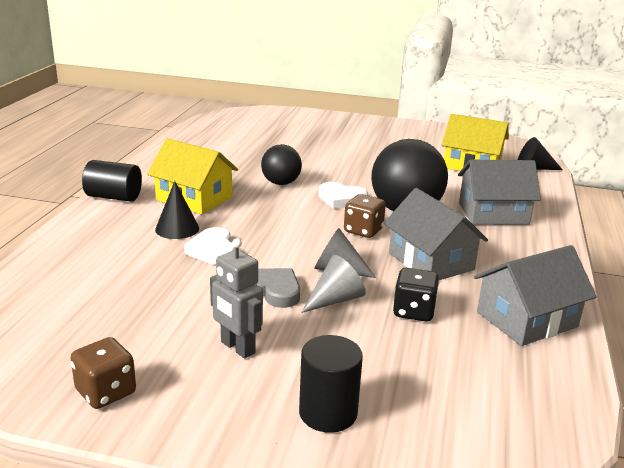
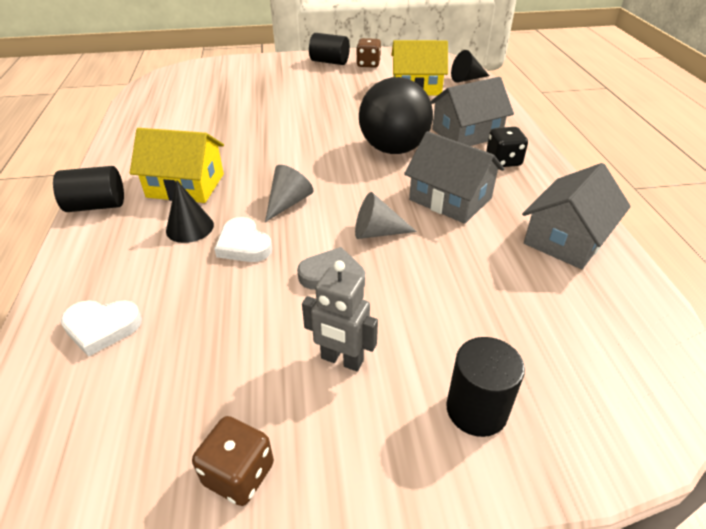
camera: 20 degrees left, 15 degrees up
black ball [261,144,302,185] -> none
grey cone [301,255,366,313] -> grey cone moved to [265,165,314,222]
white heart [318,182,368,209] -> white heart moved to [61,300,142,357]
brown dice [344,194,386,238] -> brown dice moved to [356,38,381,68]
black dice [393,268,439,322] -> black dice moved to [486,127,528,167]
none -> black cylinder [309,33,350,65]

